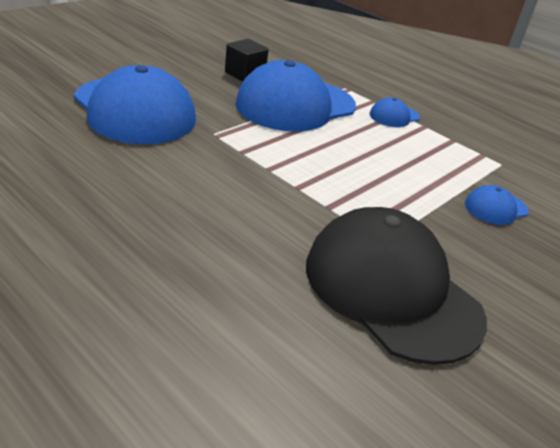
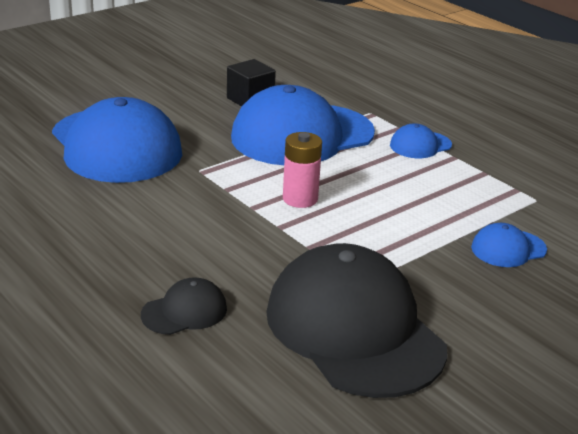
camera: 10 degrees right, 5 degrees down
none -> black cap [141,277,227,335]
none -> pink battery [283,132,322,208]

